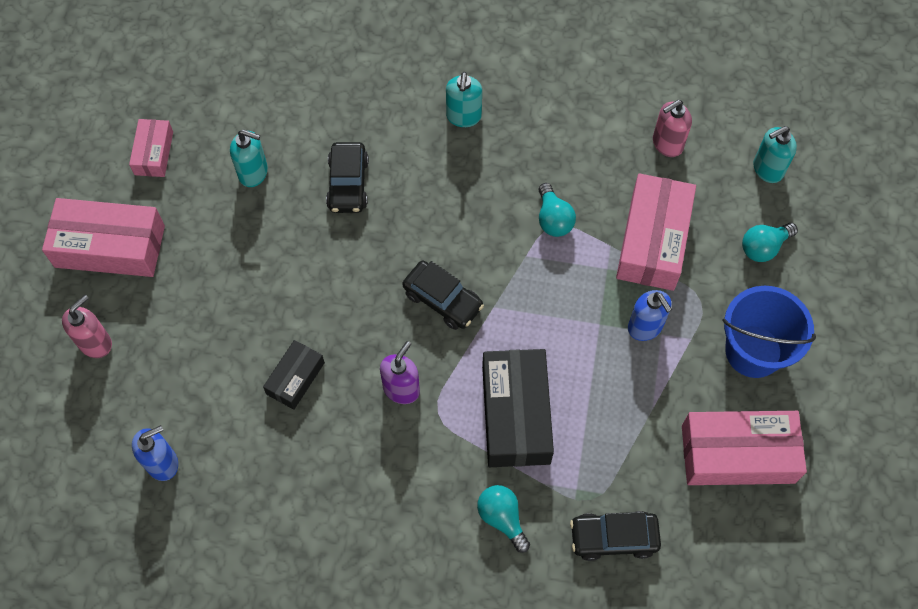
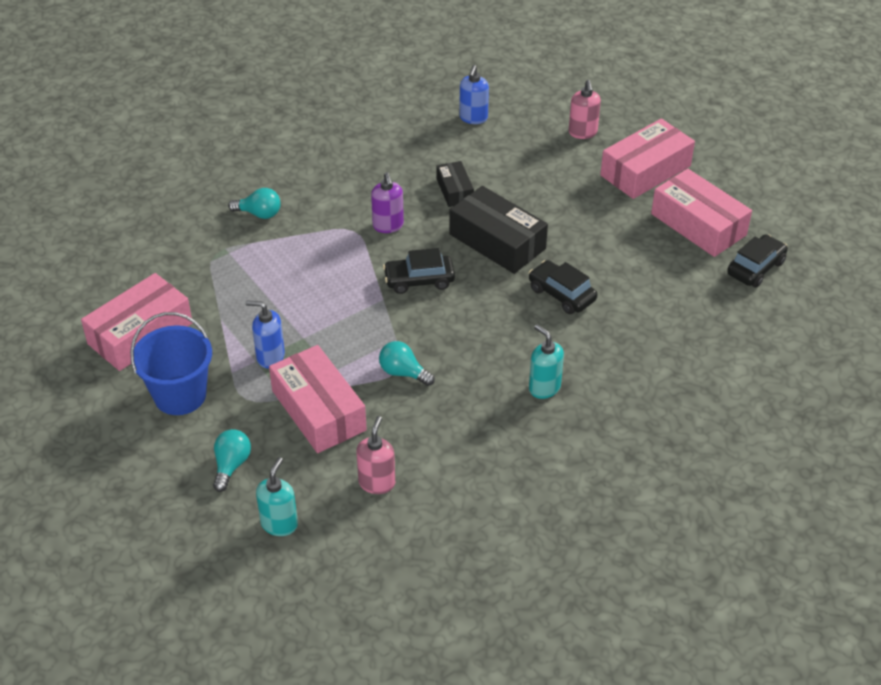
camera: 135 degrees right, 20 degrees down
pink box [129,119,173,177] -> pink box [651,169,752,257], size x1.83
turquoise soap dispenser [230,130,268,187] -> none
black box [482,349,554,467] -> black box moved to [449,186,548,274]
black car [570,511,661,561] -> black car moved to [727,234,788,287]

